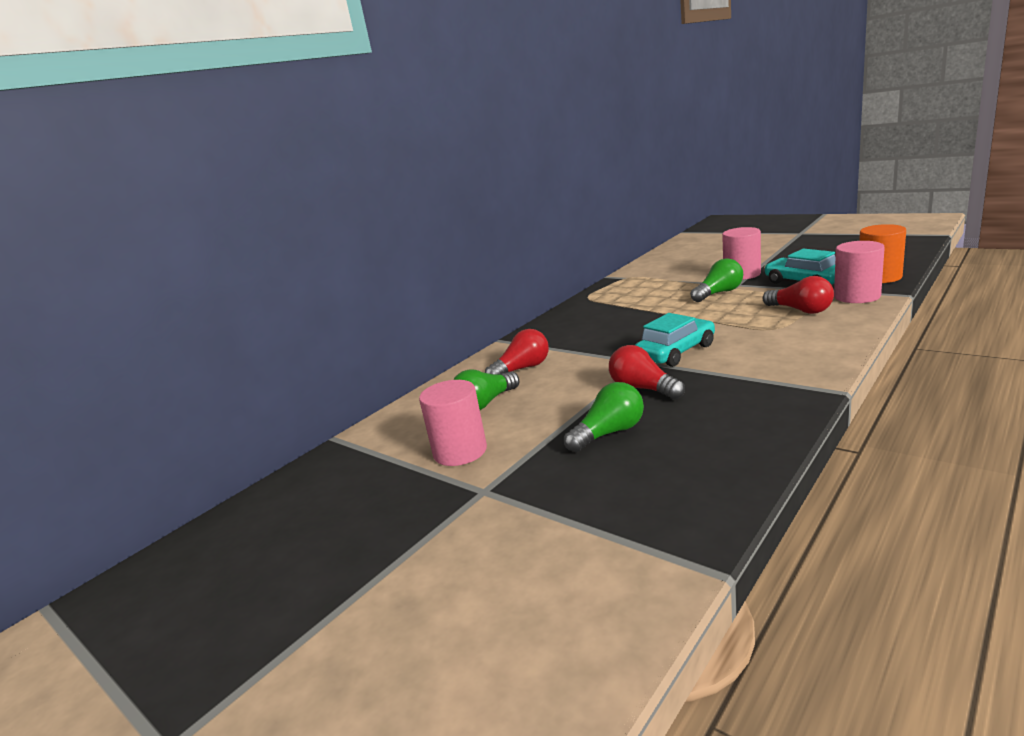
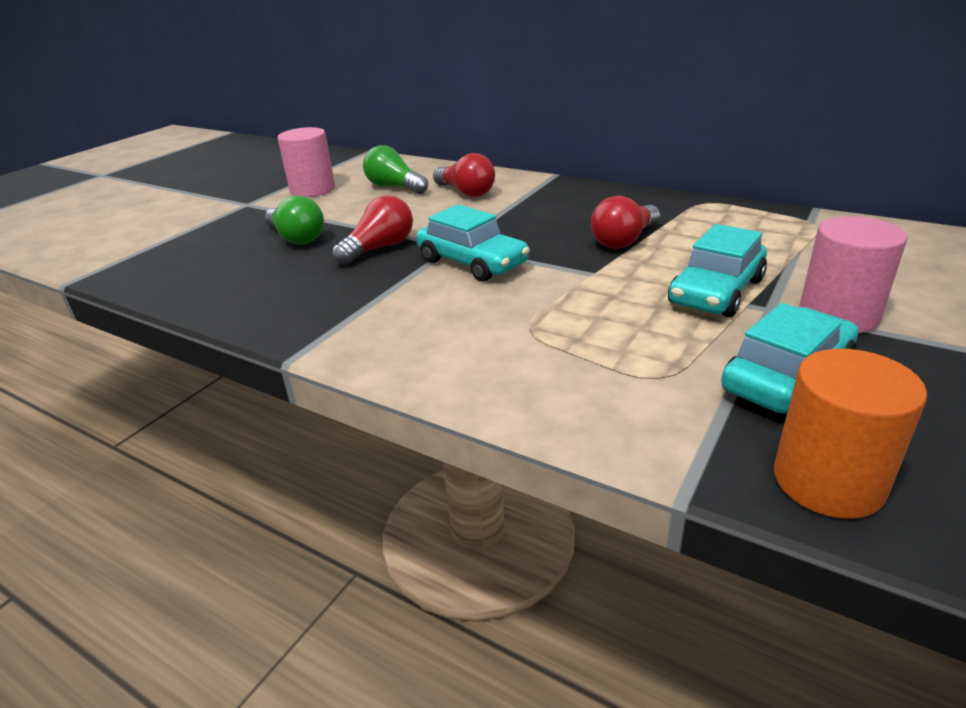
camera: 80 degrees right, 10 degrees up
green light bulb [690,258,743,302] -> turquoise car [668,224,767,318]
red light bulb [762,276,834,314] -> red light bulb moved to [591,196,660,249]
pink cylinder [834,241,885,303] -> none

